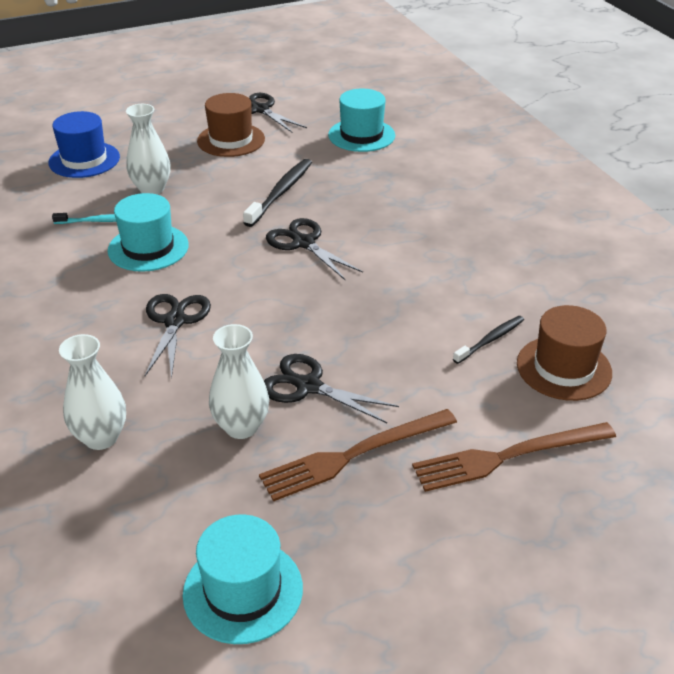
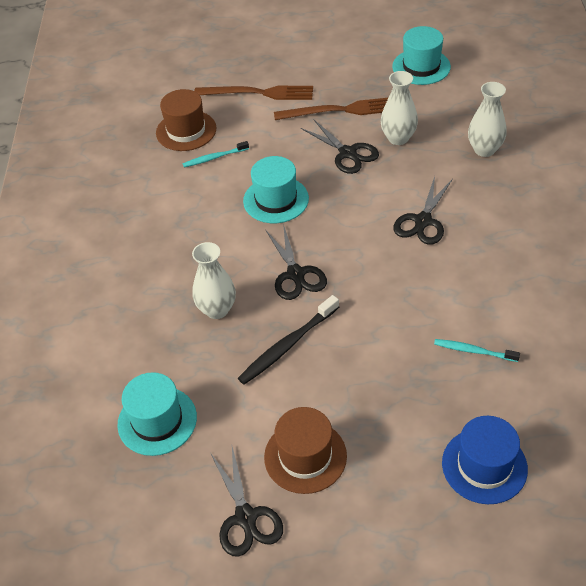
camera: 155 degrees left, 10 degrees up
turquoise hat [108,193,189,272] -> turquoise hat moved to [243,156,309,223]
white vase [126,104,171,195] -> white vase moved to [192,242,236,319]
black toothbrush [453,316,524,364] -> turquoise toothbrush [183,141,249,168]

